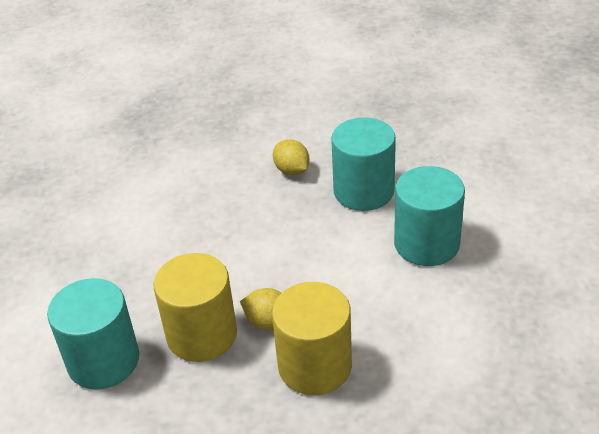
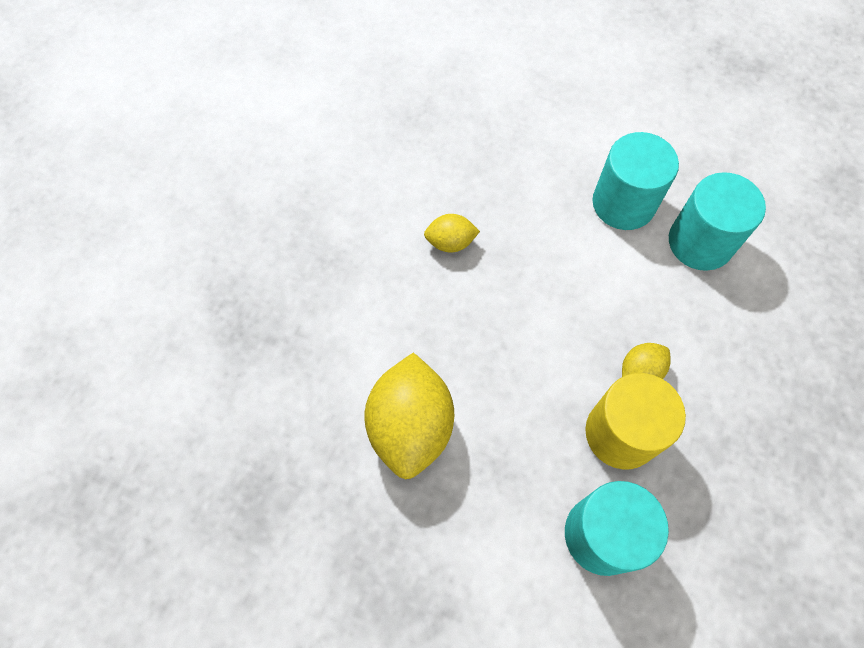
camera: 60 degrees left, 25 degrees up
yellow cylinder [272,282,352,395] -> none
turquoise cylinder [331,118,396,211] -> turquoise cylinder moved to [669,172,766,271]
none -> yellow lemon [364,352,454,479]

